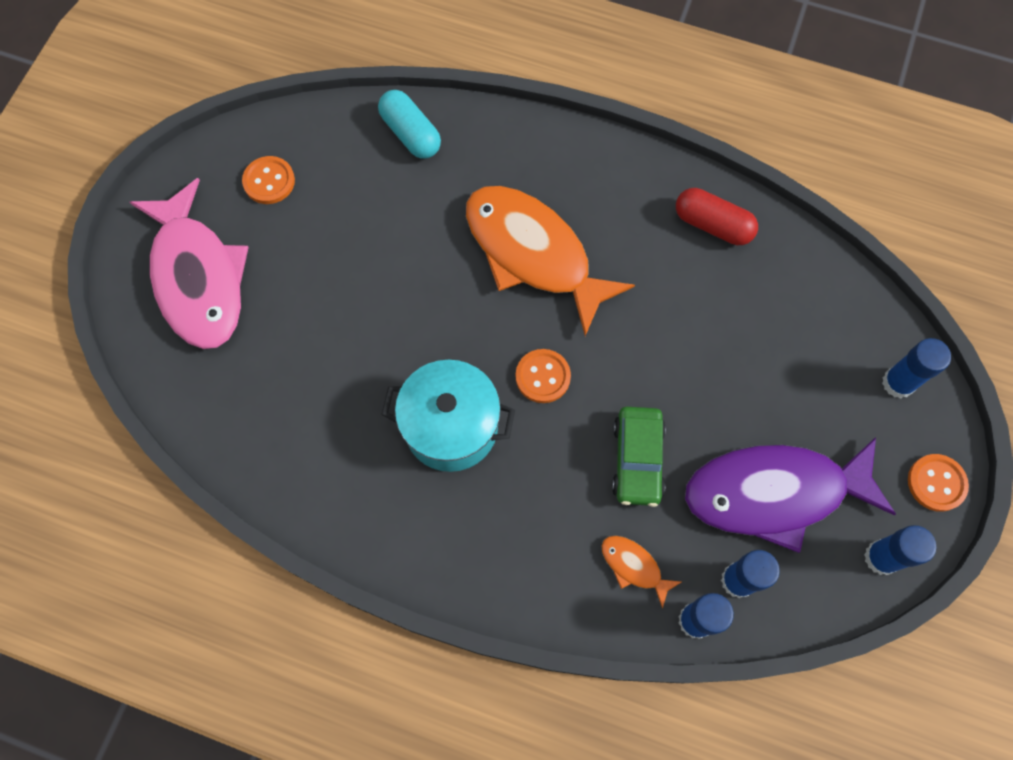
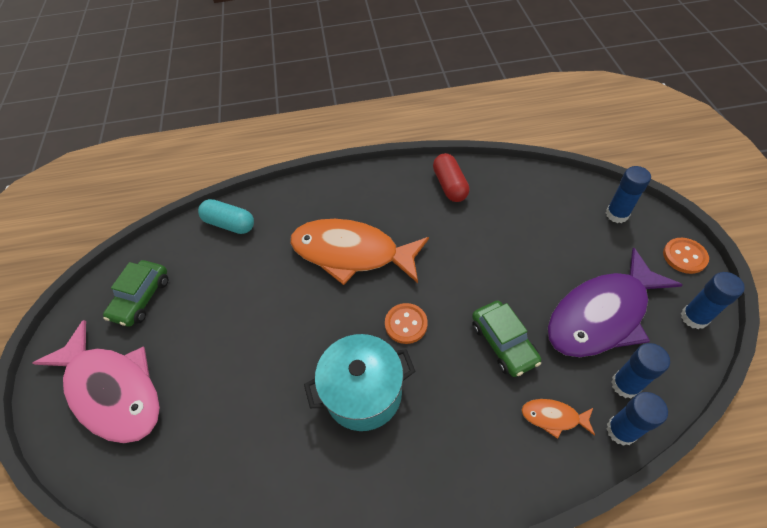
camera: 25 degrees left, 15 degrees down
orange button [242,156,295,204] -> green car [103,260,168,327]
red capsule [676,188,758,245] -> red capsule turned 75 degrees clockwise [433,153,470,202]

